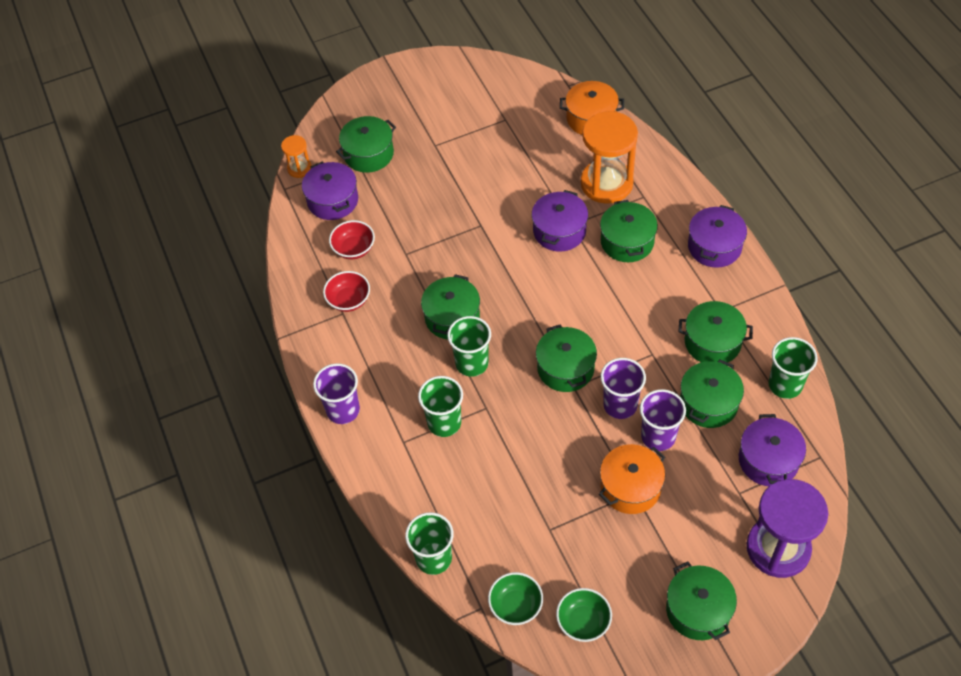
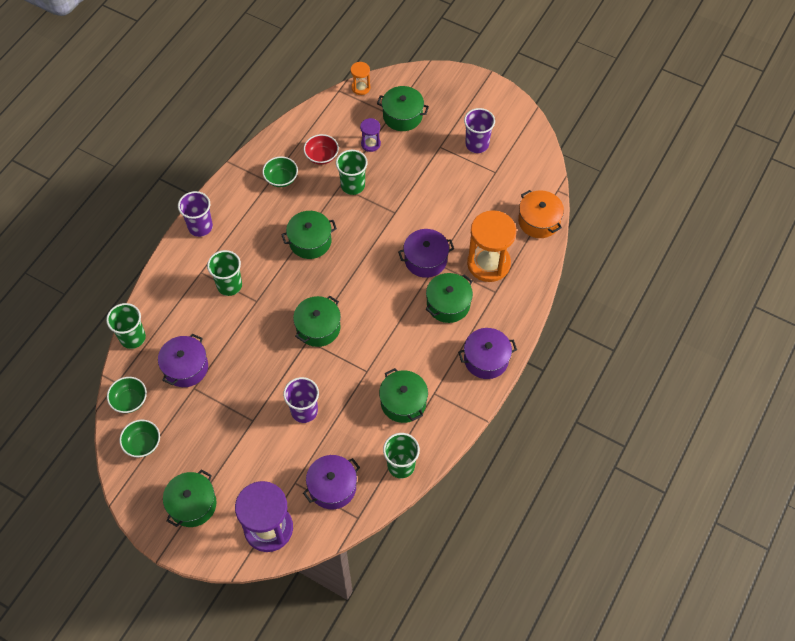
camera: 50 degrees right, 5 degrees up
purple pot [302,162,358,220] -> purple pot moved to [158,334,208,387]
red bowl [323,271,370,312] -> green bowl [262,156,298,187]
green cup [447,316,491,377] -> green cup moved to [336,150,368,195]
orange pot [599,444,665,514] -> none
purple cup [601,358,646,419] -> purple cup moved to [464,108,495,153]
green pot [680,359,744,428] -> none
none -> purple hourglass [360,118,381,152]

